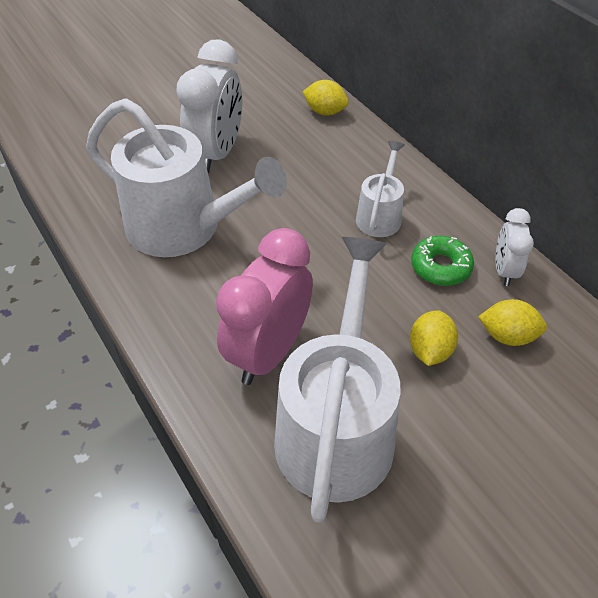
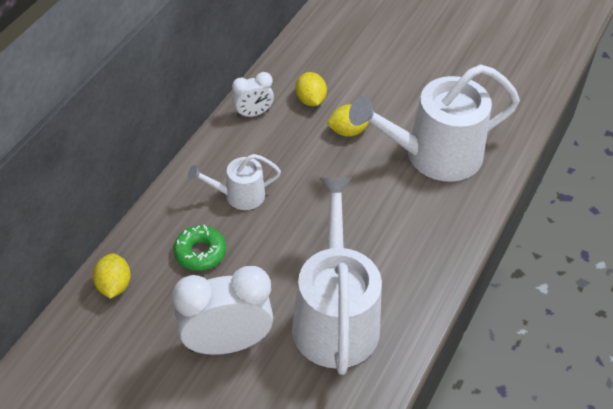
camera: 120 degrees left, 0 degrees up
pink clock [216,228,313,385] -> none
green donut [411,236,474,286] -> green donut moved to [173,225,226,271]

